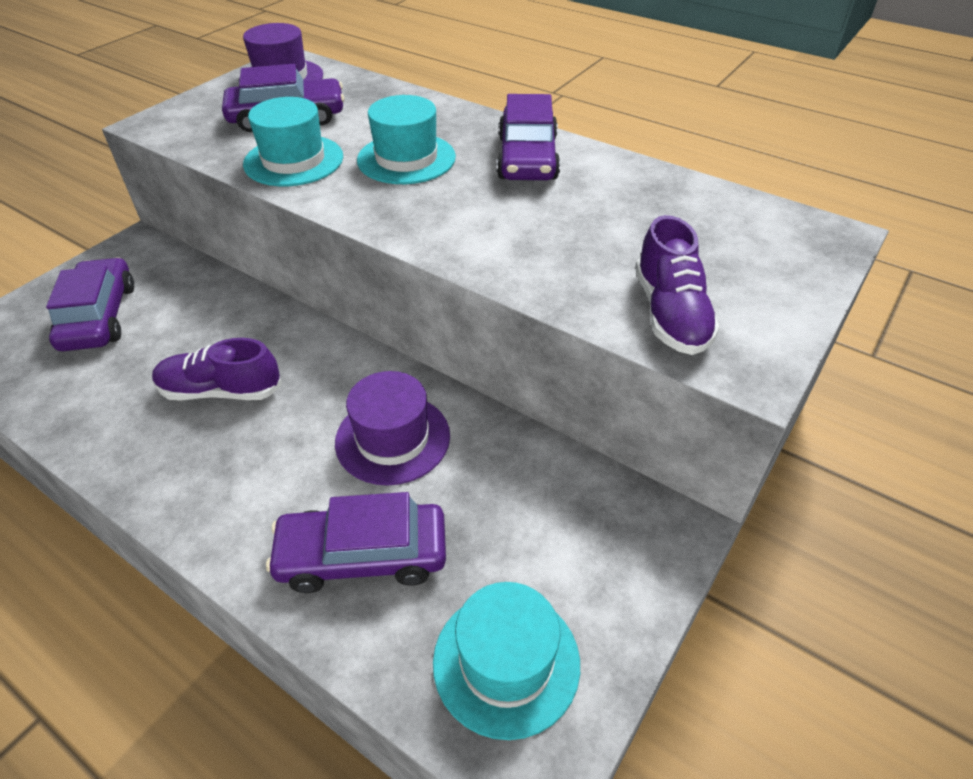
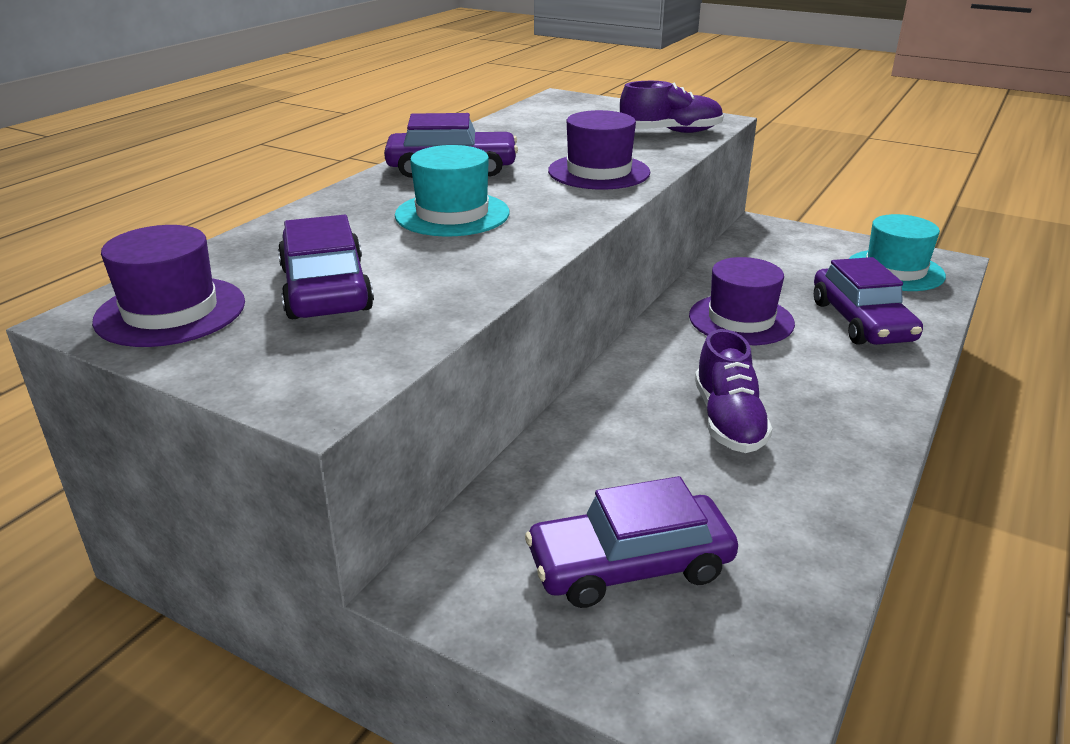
camera: 95 degrees left, 15 degrees down
turquoise hat [243,97,343,186] -> none
none -> purple hat [548,110,650,190]

